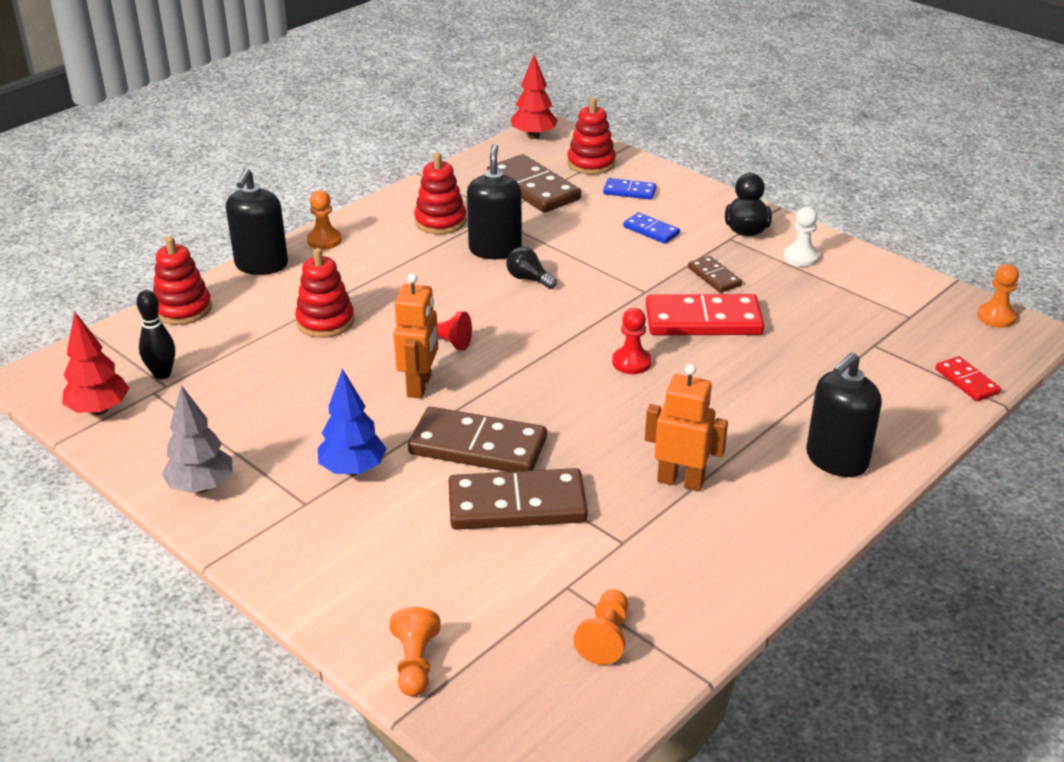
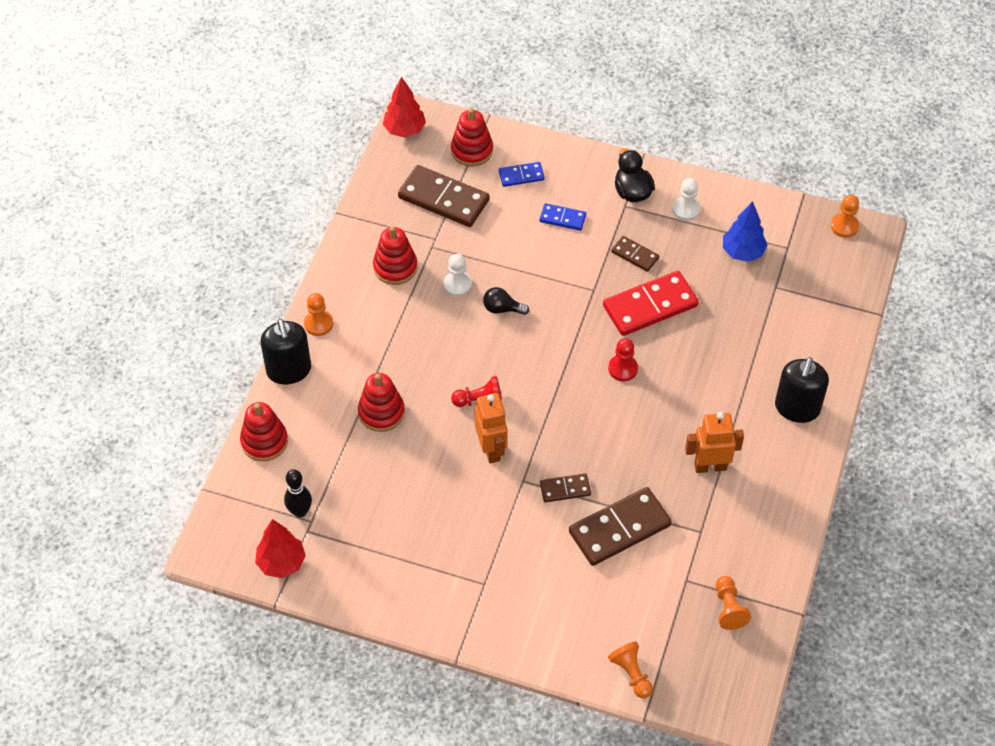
camera: 25 degrees left, 20 degrees up
grey tree [162,385,233,493] -> none
blue tree [318,368,387,476] -> blue tree moved to [723,201,768,262]
brown domino [408,407,547,472] -> brown domino [540,473,591,502], size x0.52
black soap dispenser [467,144,522,259] -> white pawn [443,254,472,297]
red domino [935,356,1001,401] -> none

